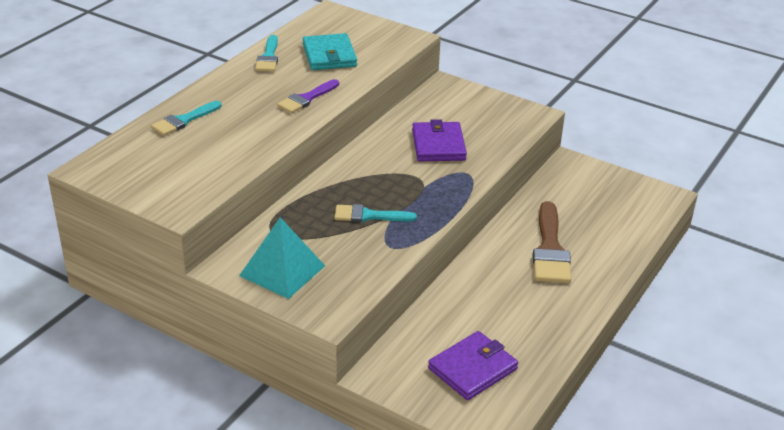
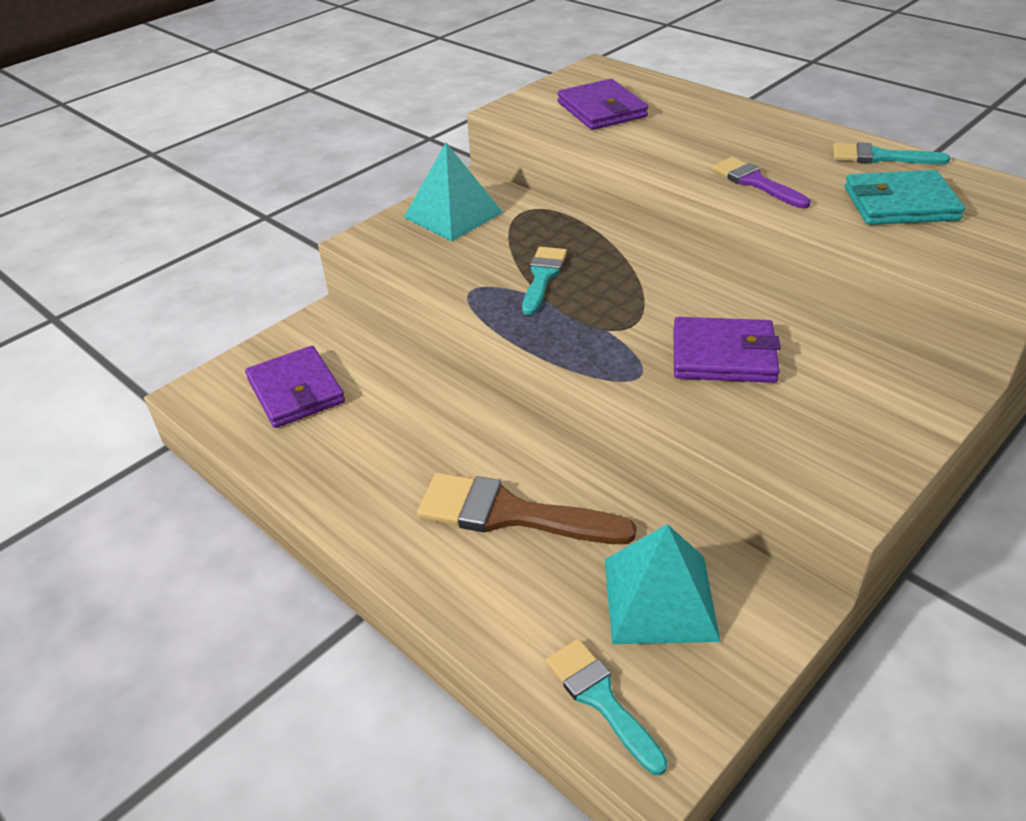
camera: 105 degrees right, 5 degrees up
turquoise brush [151,101,222,136] -> turquoise brush moved to [546,639,668,775]
none -> purple wallet [557,79,648,130]
none -> turquoise pyramid [605,524,720,644]

